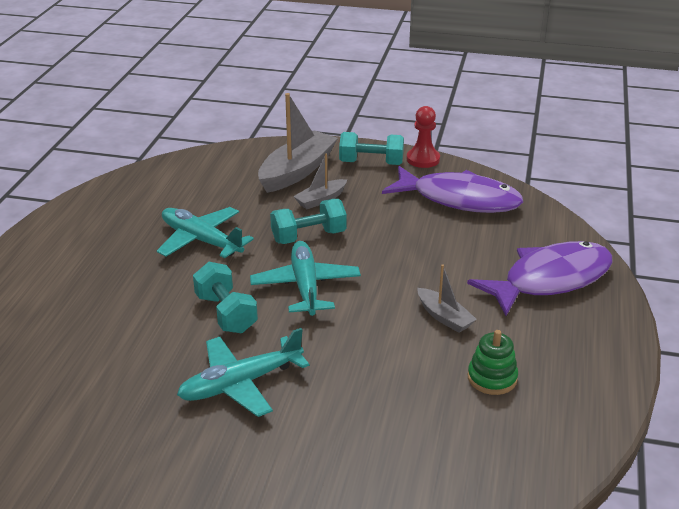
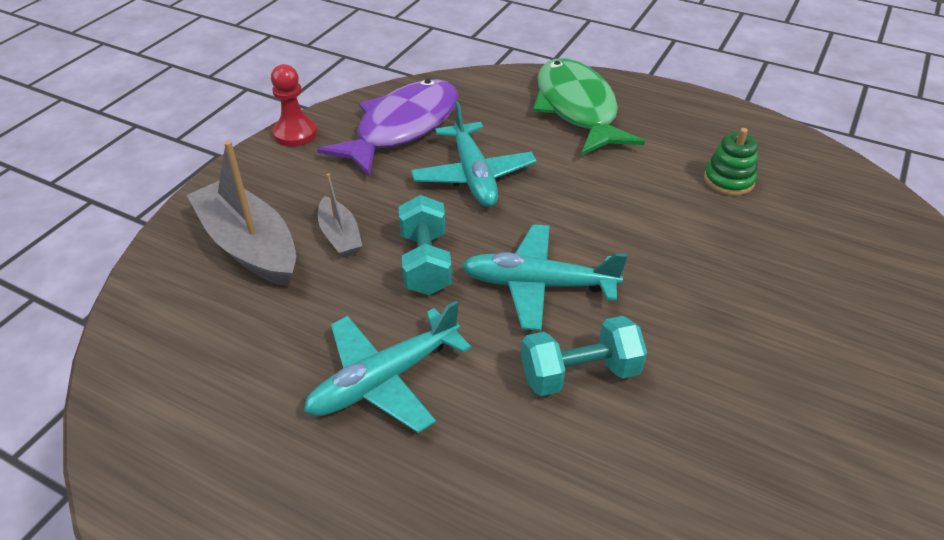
camera: 75 degrees left, 10 degrees up
turquoise plane [177,328,310,417] -> turquoise plane moved to [411,101,537,207]
turquoise dumbbell [339,132,404,165] -> none
grey boat [418,264,477,333] -> none
purple fish [467,241,612,316] -> green fish [533,58,645,156]

